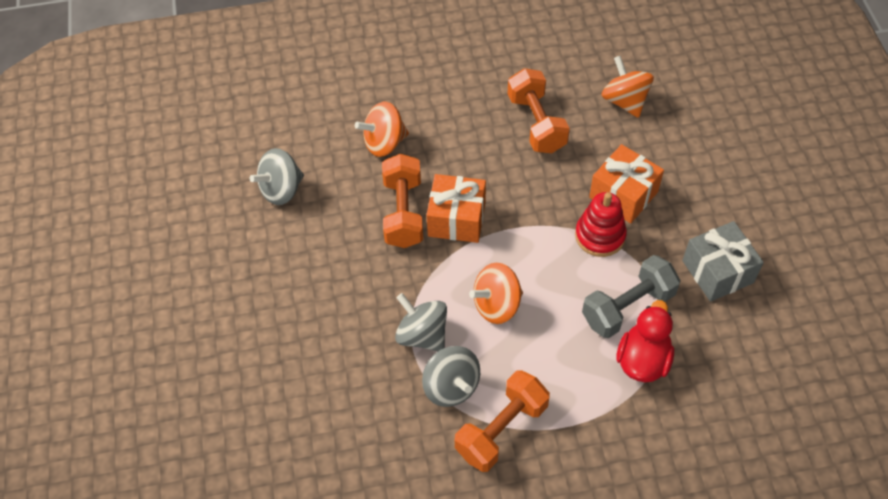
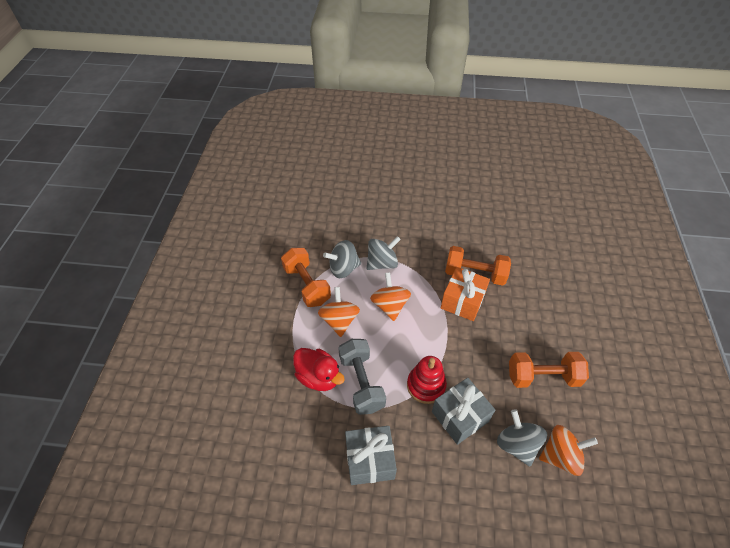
camera: 105 degrees right, 5 degrees down
grey spinning top [250,148,304,205] -> grey spinning top moved to [497,409,547,466]
orange spinning top [355,102,409,157] -> orange spinning top moved to [318,287,360,337]
orange gift [589,144,664,223] -> grey gift [432,378,495,445]

